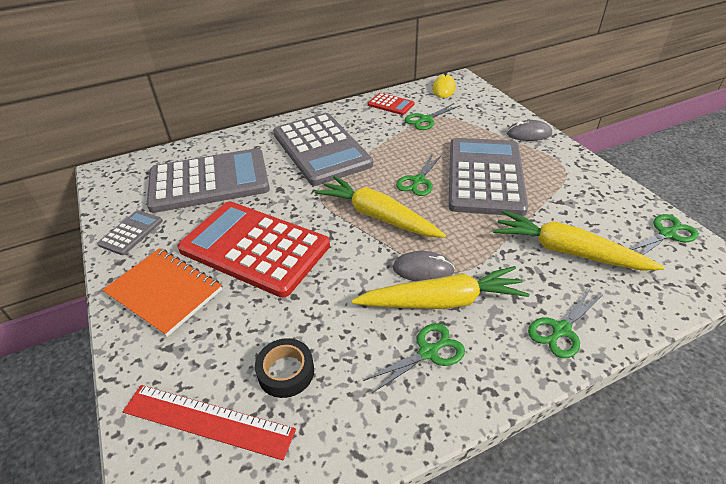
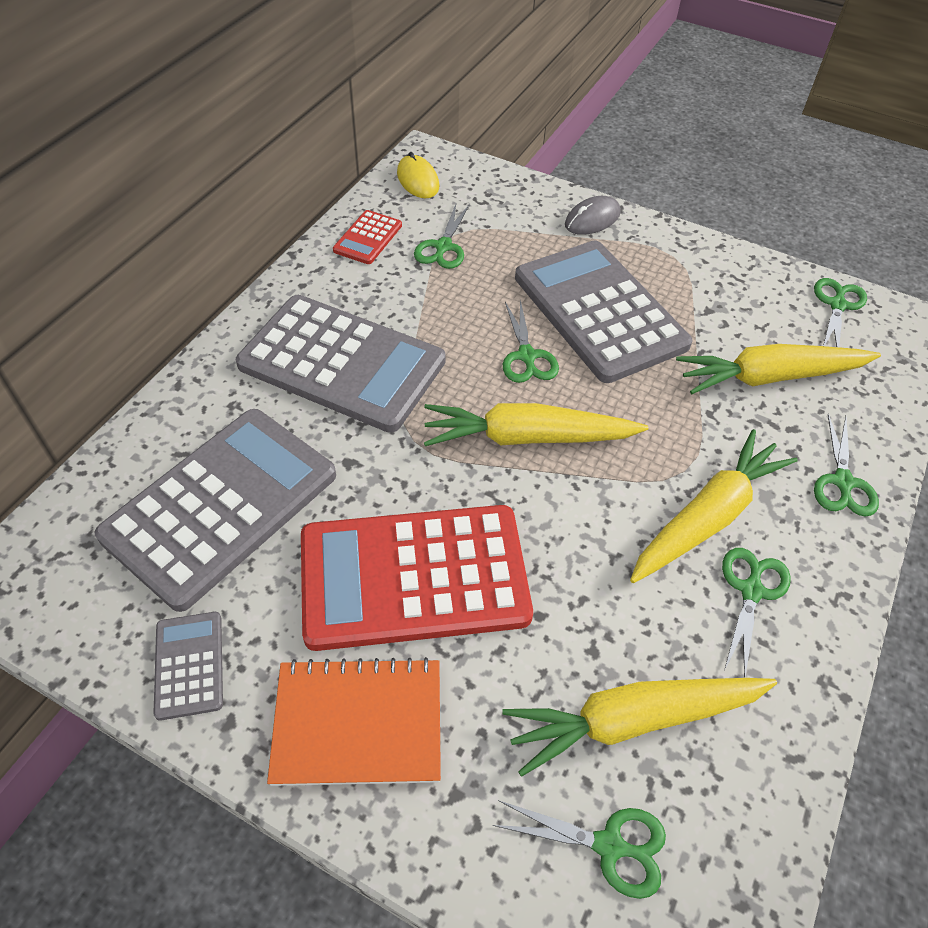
camera: 40 degrees left, 10 degrees up
red ruler [123,385,296,460] -> green scissors [492,800,666,899]
black tape [255,338,314,398] -> yellow carrot [502,678,777,777]
red calculator [368,93,415,115] -> red calculator turned 120 degrees clockwise [333,210,402,264]
grey mouse [393,251,455,281] -> none

